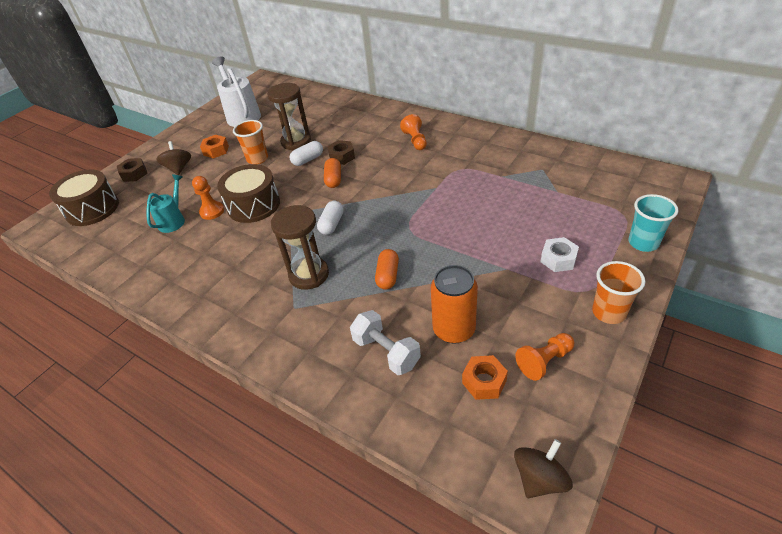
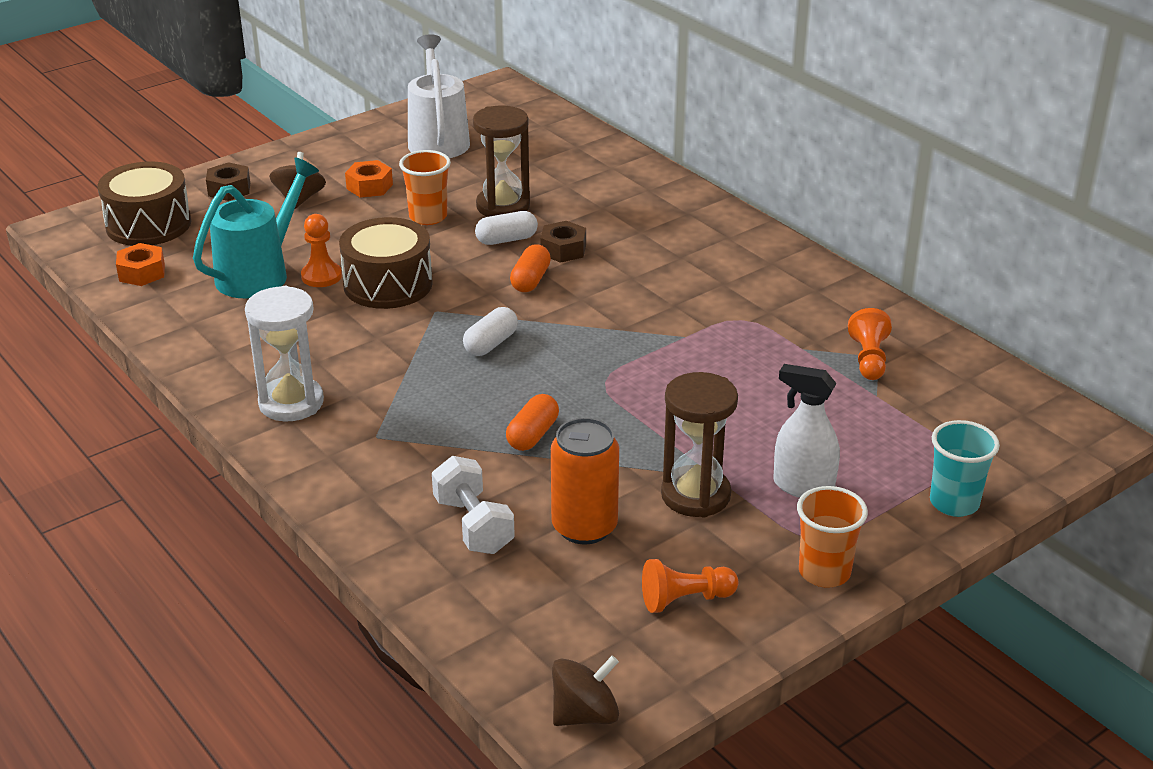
camera: 15 degrees right, 10 degrees down
turquoise watering can [147,174,185,233] -> turquoise watering can [193,157,319,298], size x1.63
brown hourglass [271,205,329,290] -> brown hourglass moved to [661,372,738,517]
orange pawn [400,114,427,150] -> orange pawn moved to [848,308,892,380]
orange nut [462,355,508,400] -> orange nut moved to [116,243,165,286]
white nut [540,237,579,272] -> white spray bottle [773,364,840,498]
none -> white hourglass [245,286,324,422]

